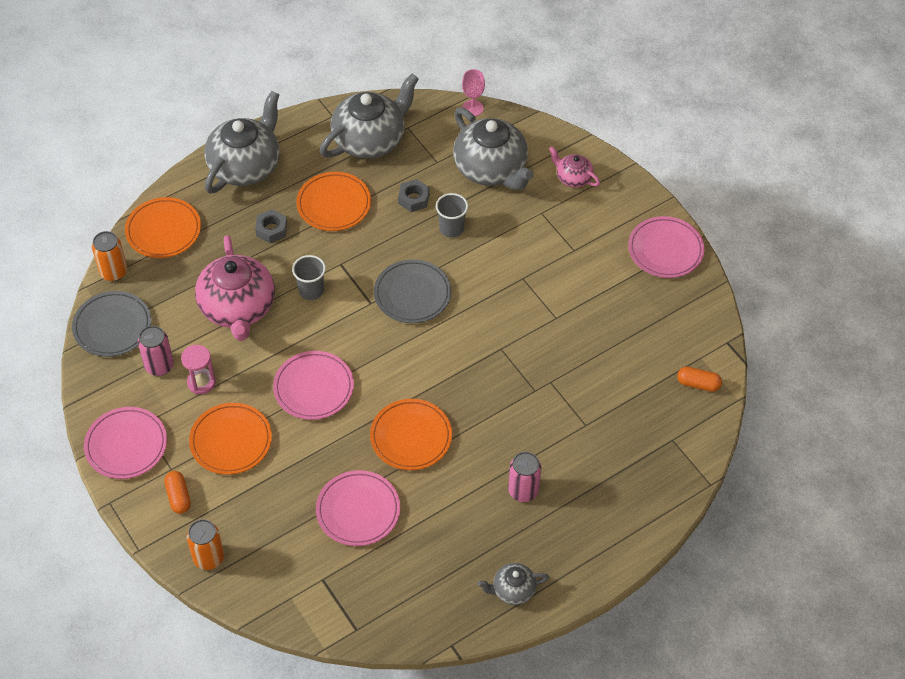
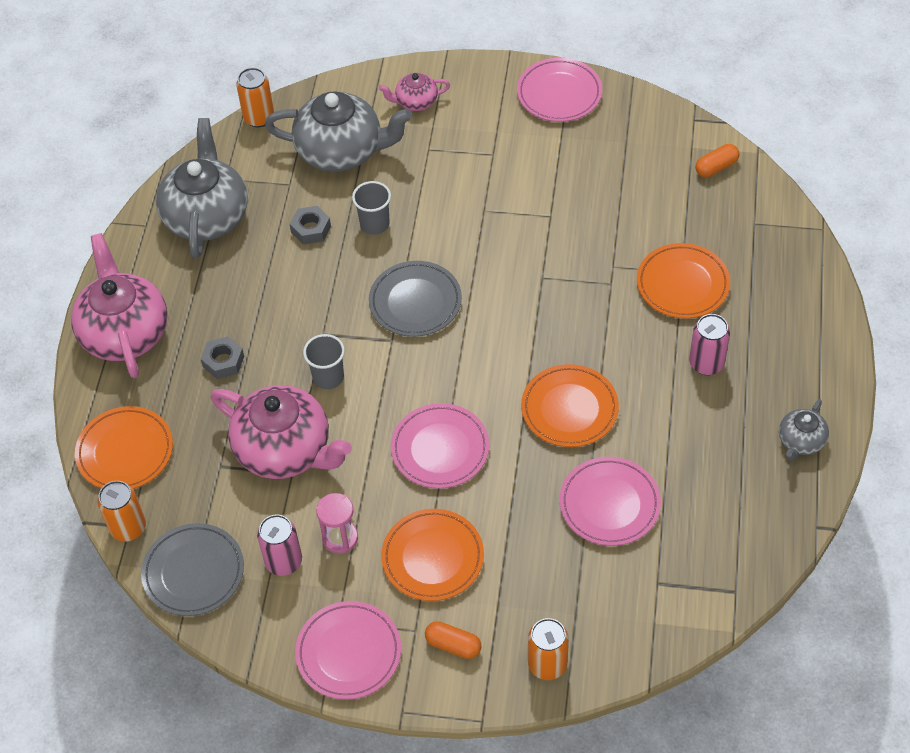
camera: 45 degrees left, 0 degrees up
grey teapot [204,91,280,194] -> pink teapot [71,233,168,378]
orange plate [296,172,371,231] -> orange plate moved to [637,243,730,319]
pink goblet [462,69,485,116] -> orange can [236,68,274,127]

